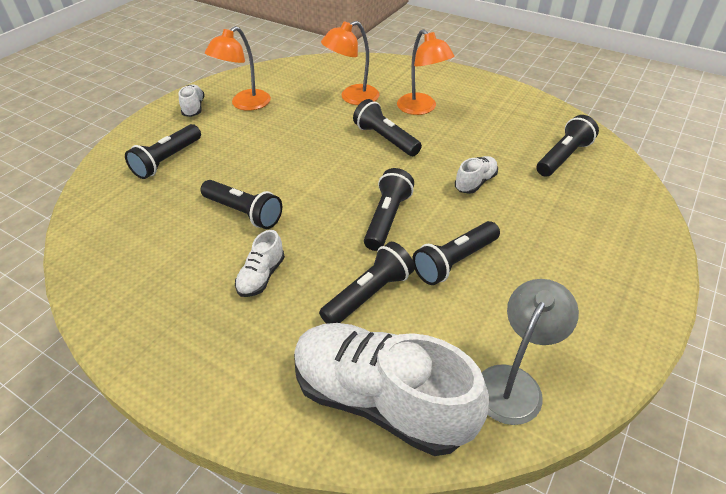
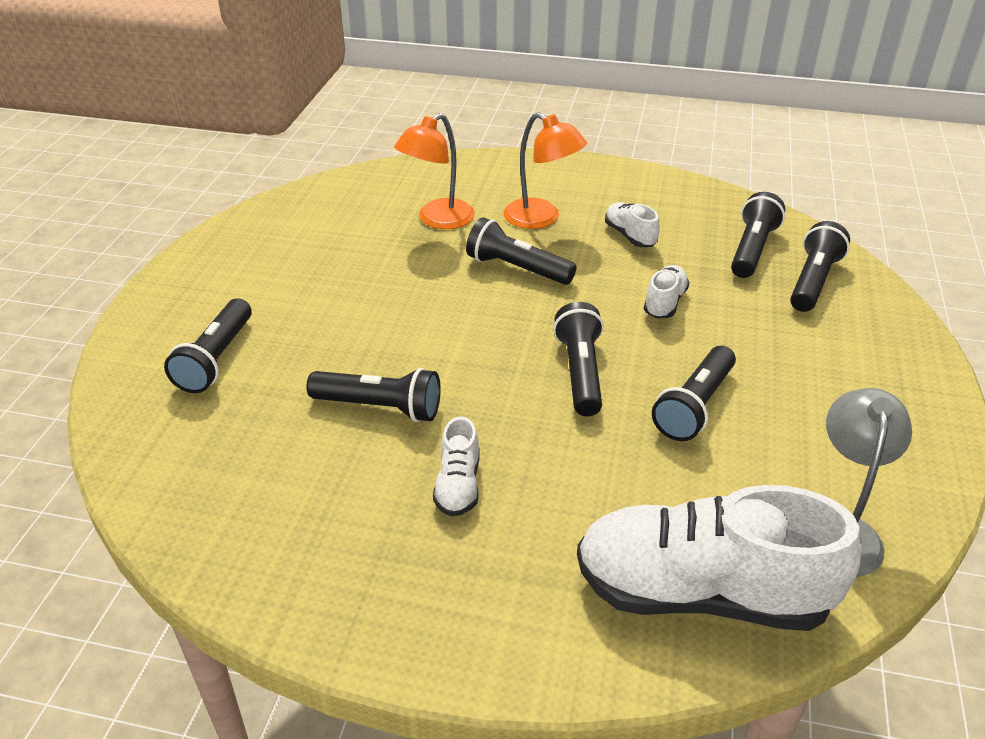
camera: 20 degrees left, 5 degrees down
white shoe [179,84,205,117] -> white shoe moved to [605,202,660,247]
orange lamp [205,26,271,111] -> none
black flashlight [319,242,415,324] -> black flashlight moved to [790,221,850,312]

